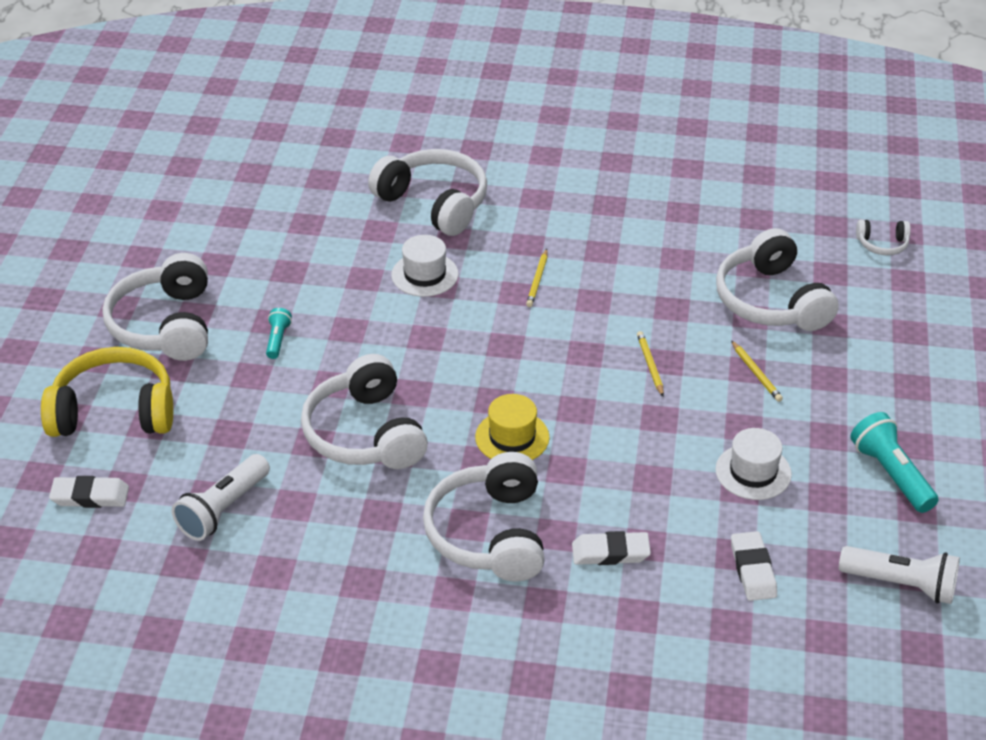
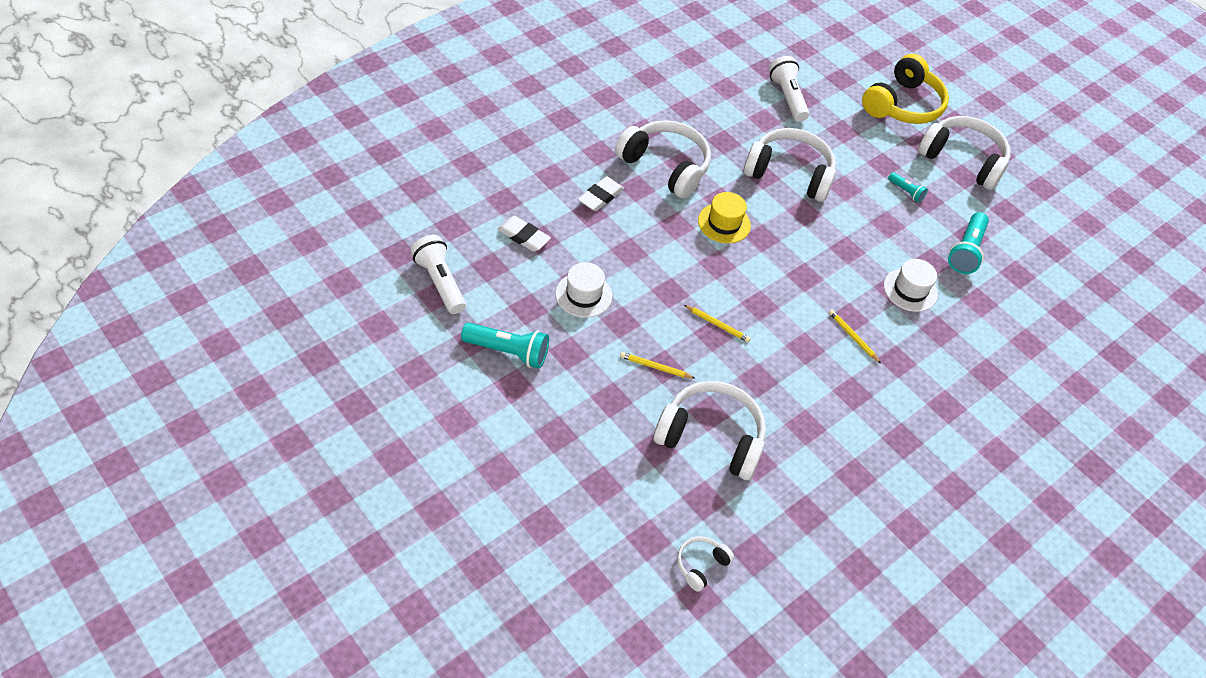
camera: 125 degrees right, 10 degrees up
white eraser [49,476,129,508] -> none
white headphones [368,149,487,236] -> none
white flashlight [839,546,960,604] -> white flashlight turned 90 degrees clockwise [411,235,466,314]
none -> turquoise flashlight [948,212,989,274]

